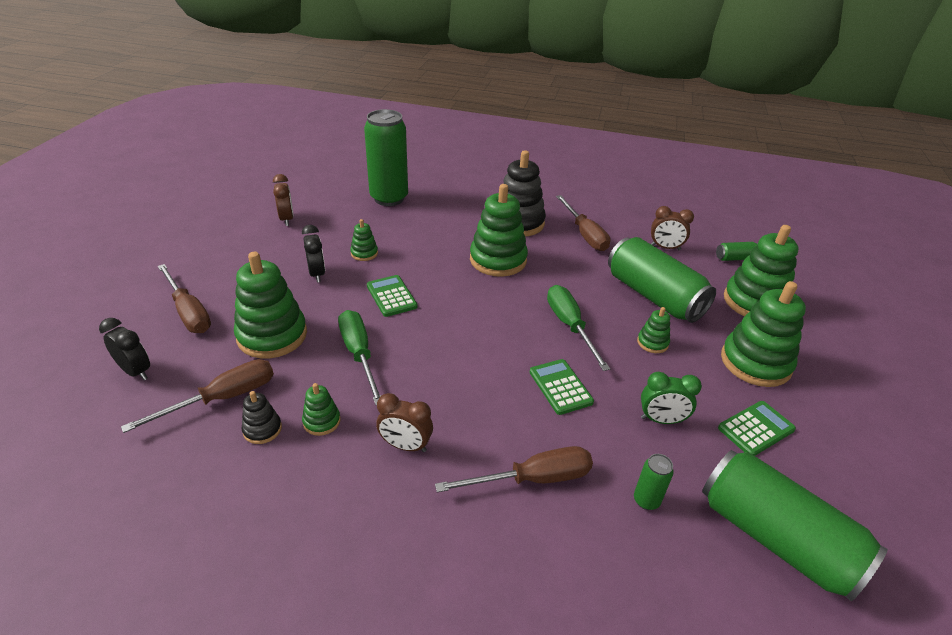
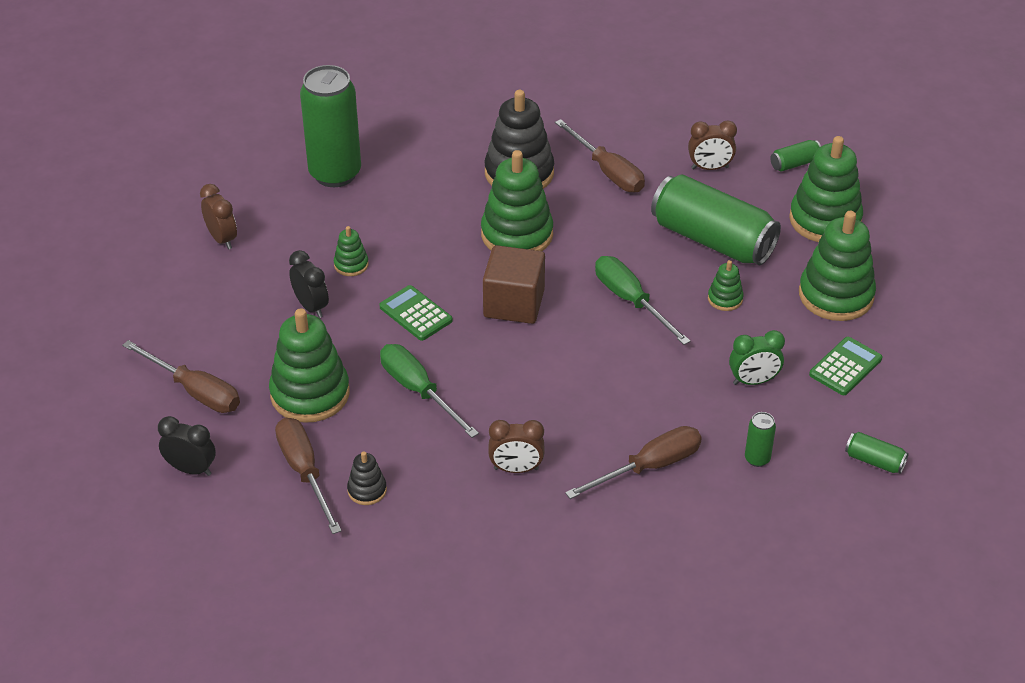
camera: 15 degrees left, 5 degrees up
brown screwdriver [121,359,274,433] -> brown screwdriver turned 60 degrees counterclockwise [275,418,341,534]
green stacking toy [302,383,340,436] -> none
green calculator [530,359,594,415] -> none
green can [702,450,888,601] -> green can [845,432,909,474], size x0.42
none -> brown cube [483,245,545,324]

